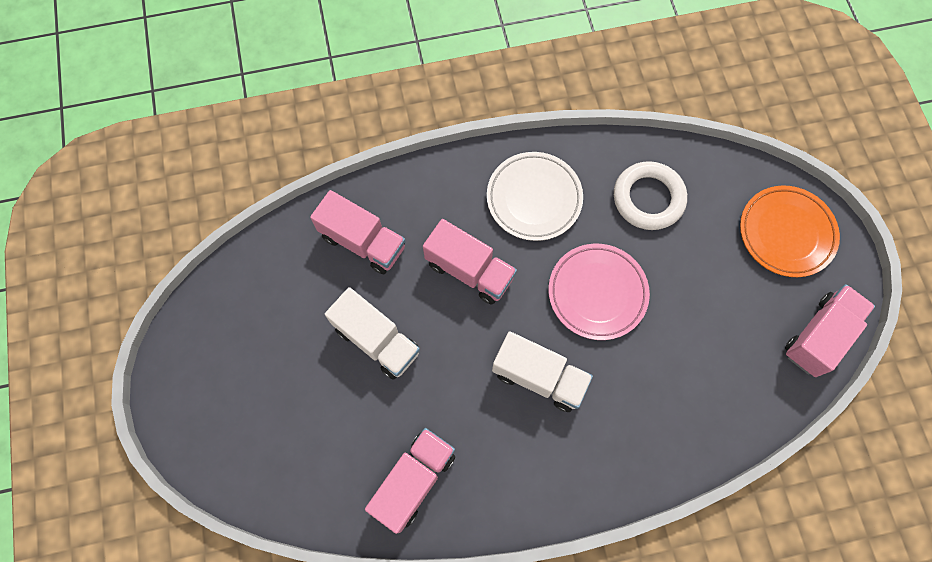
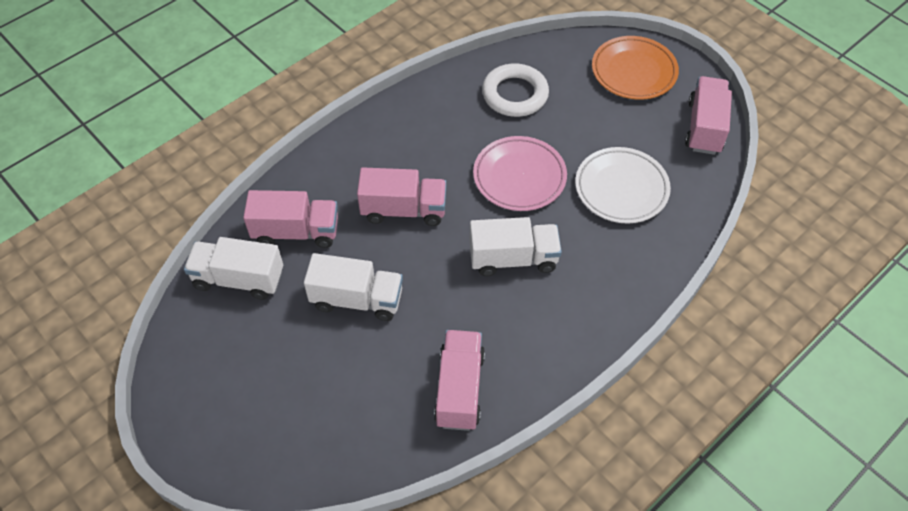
camera: 30 degrees left, 15 degrees down
white plate [487,152,583,241] -> white plate moved to [575,147,671,223]
none -> white truck [184,237,283,300]

